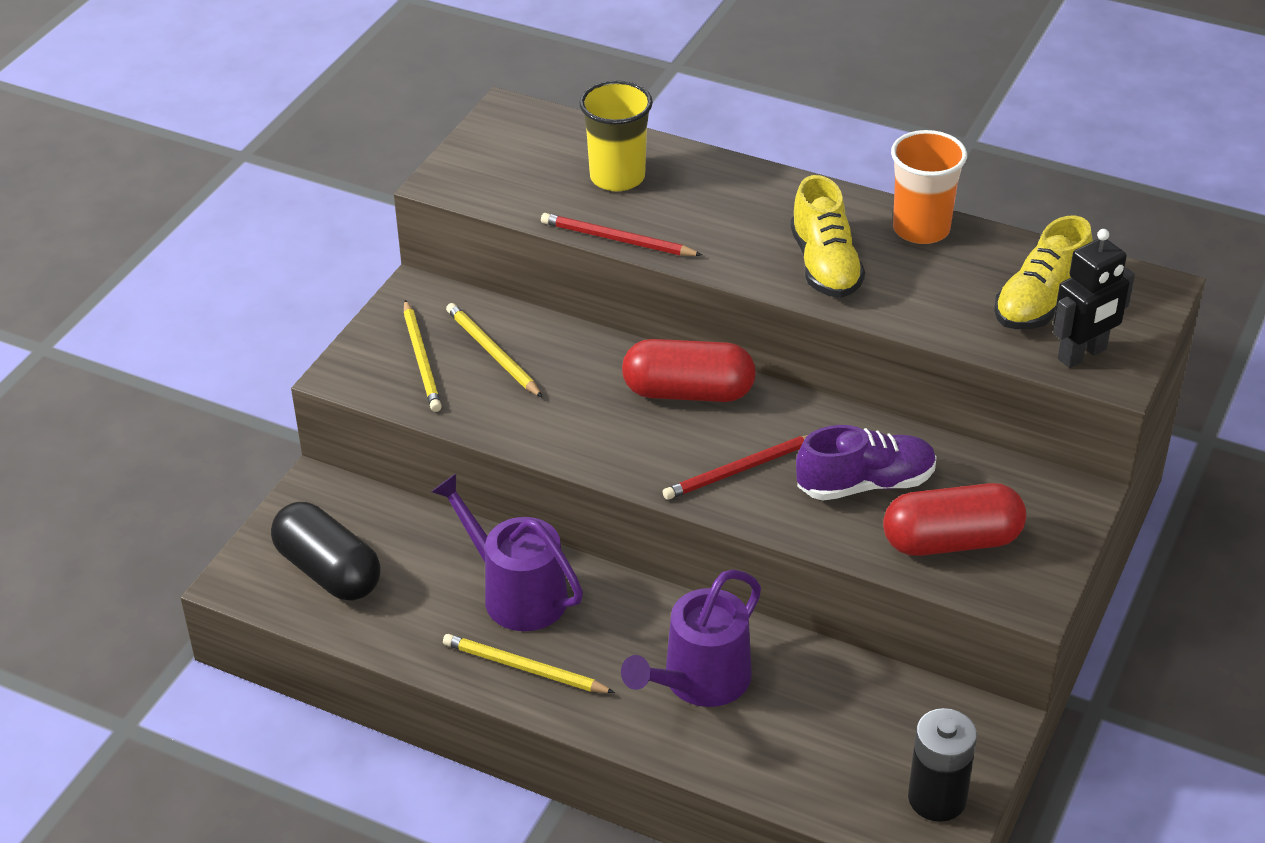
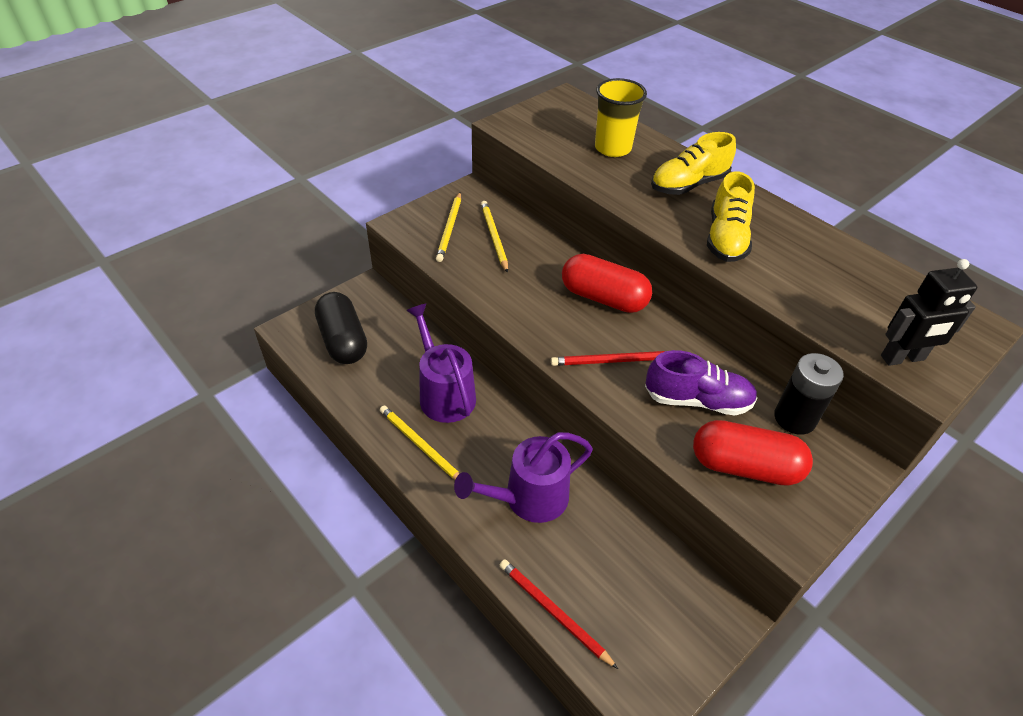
camera: 20 degrees right, 5 degrees up
red pencil [541,213,702,256] -> red pencil moved to [499,559,618,669]
orange cup [891,130,967,244] -> none
black battery [908,708,977,822] -> black battery moved to [774,353,844,435]
yellow shoe [994,216,1093,329] -> yellow shoe moved to [651,132,736,195]

